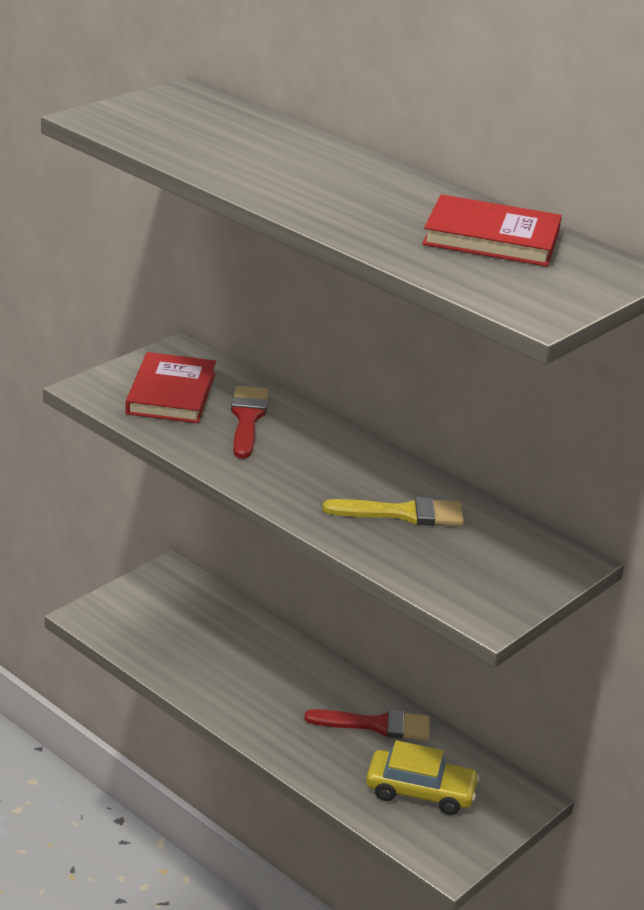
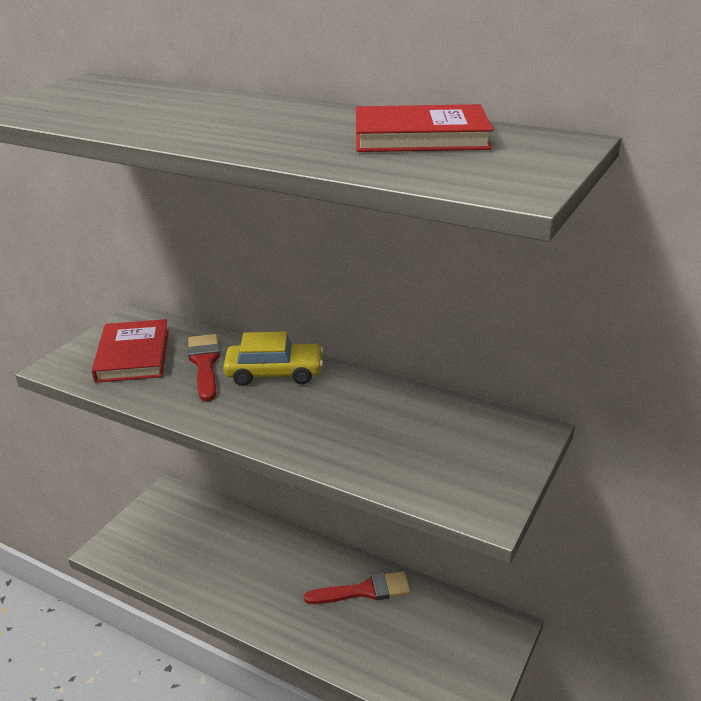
camera: 10 degrees left, 0 degrees up
yellow brush [323,497,464,526] -> none
yellow car [366,740,480,815] -> yellow car moved to [223,332,324,386]

